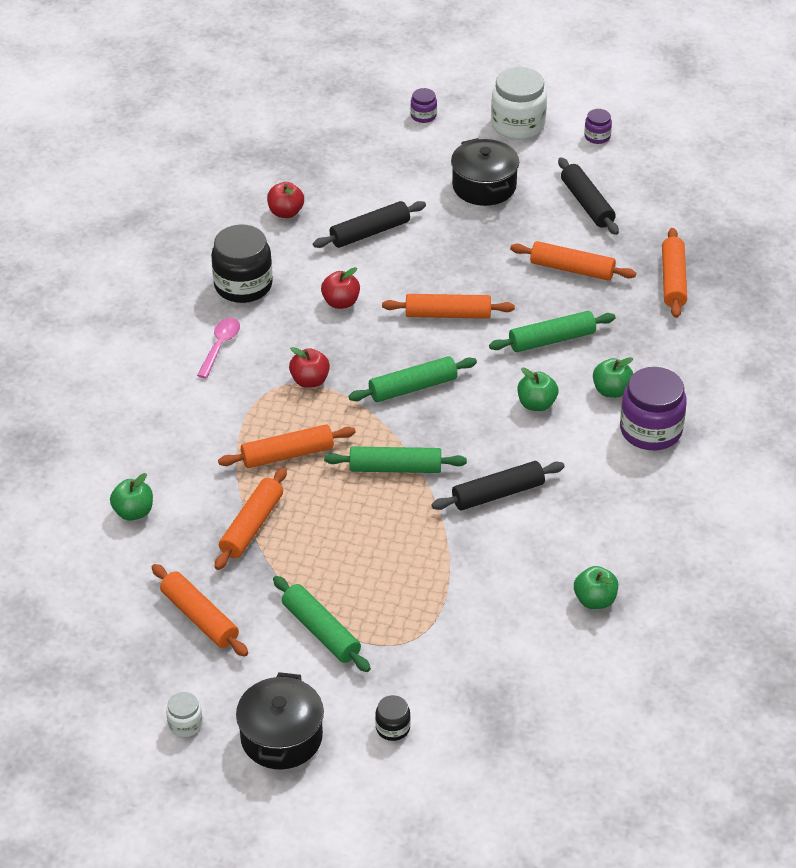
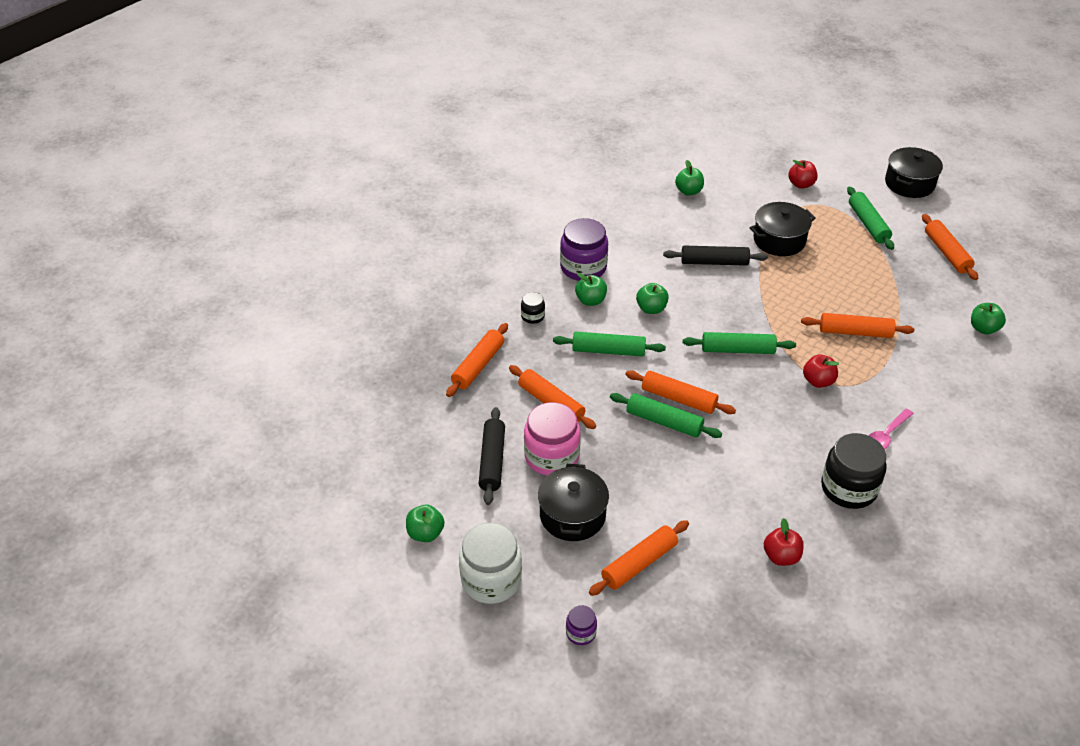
camera: 155 degrees left, 0 degrees up
white jar [166,692,203,737] -> none
orange rolling pin [215,467,287,570] -> orange rolling pin moved to [589,520,689,596]
black rolling pin [313,201,426,248] -> none
red apple [321,267,360,309] -> red apple moved to [788,160,817,189]
green rolling pin [324,447,467,473] -> green rolling pin moved to [610,393,722,438]
black jar [375,695,411,741] -> black jar moved to [521,292,545,324]
purple jar [584,109,612,144] -> green apple [406,505,445,542]
none -> pink jar [524,402,581,476]
none -> black pot [750,202,816,256]

